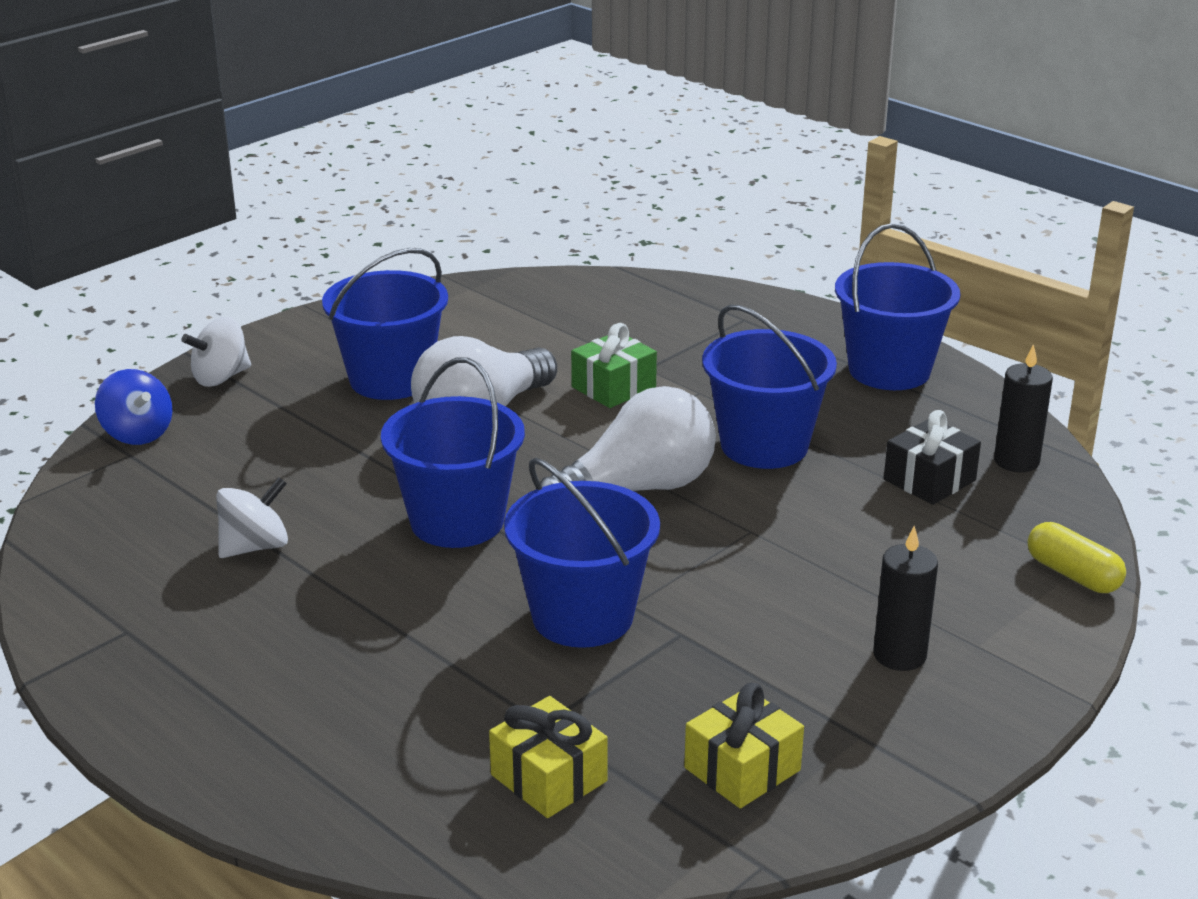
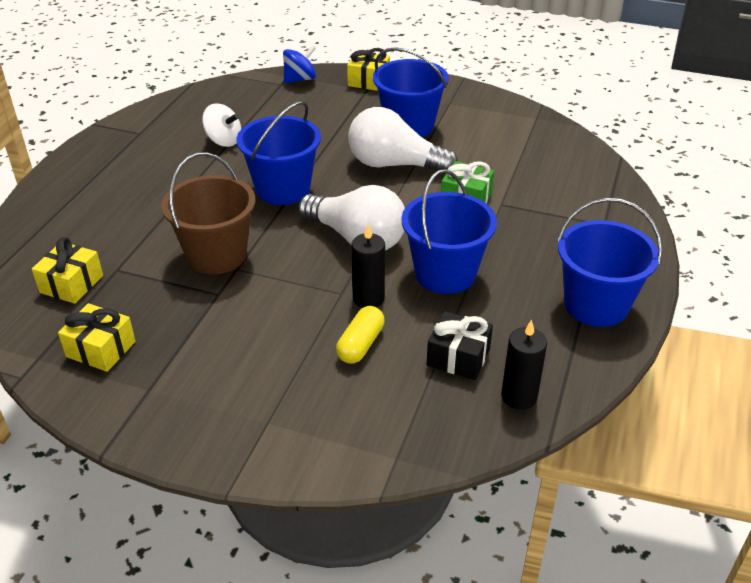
camera: 65 degrees right, 10 degrees up
blue spinning top [95,369,172,445] -> blue spinning top turned 150 degrees counterclockwise [283,45,316,84]
white spinning top [181,317,251,387] -> yellow gift [347,48,390,91]
blue bucket [504,458,660,648] -> brown bucket [162,152,256,274]
black candle [873,526,938,671] -> black candle moved to [352,224,385,308]
yellow capsule [1027,522,1126,593] -> yellow capsule moved to [336,306,385,364]

